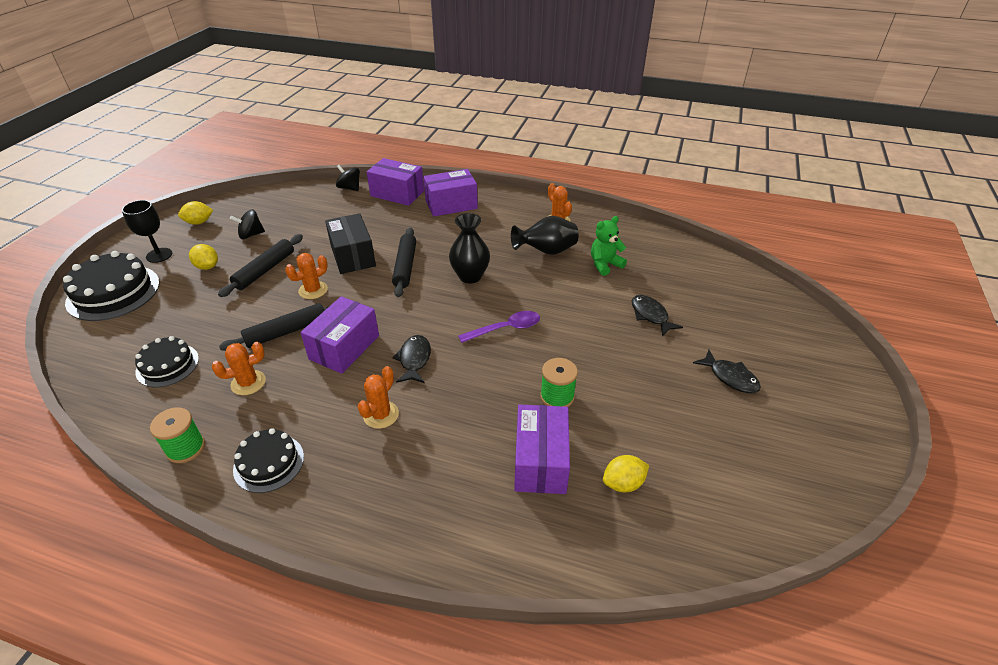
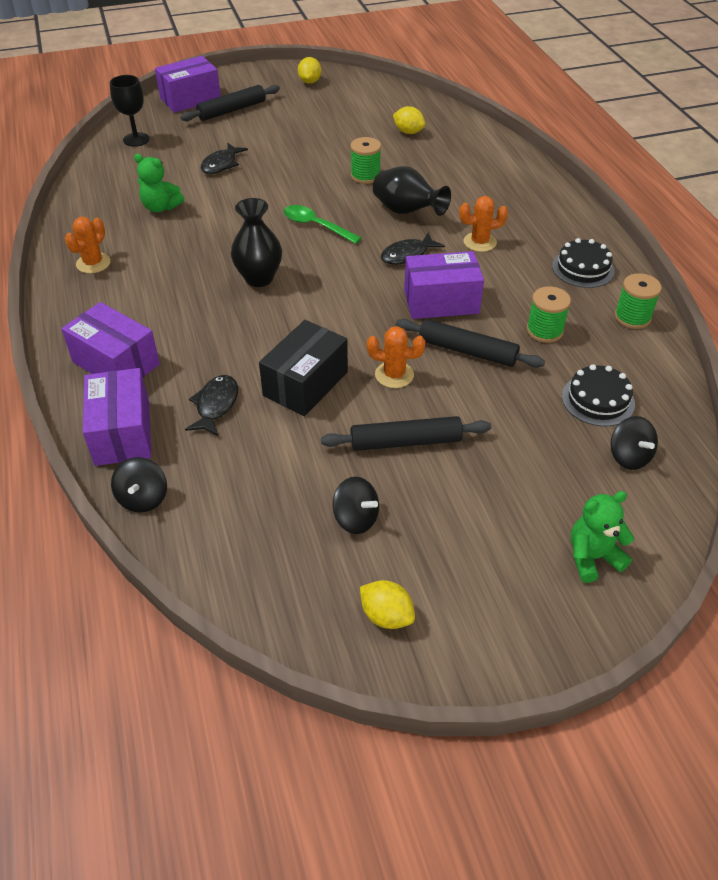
camera: 125 degrees left, 5 degrees up
black cake [63,251,160,321] -> green teddy bear [571,491,634,583]
black goblet [122,200,172,263] -> black goblet moved to [110,75,150,147]
yellow lemon [189,244,218,270] -> yellow lemon moved to [298,57,321,84]
orange cactus [212,342,266,395] -> green spool [527,286,571,343]
black rolling pin [392,227,416,297] -> black rolling pin moved to [180,85,280,121]
purple spoon [458,311,540,343] -> green spoon [284,205,361,244]
black vase [511,216,579,255] -> black vase moved to [373,166,451,216]
purple box [514,404,570,494] -> purple box moved to [155,56,221,113]
black fish [693,350,761,393] -> black fish moved to [185,375,238,436]
none -> black spinning top [610,416,658,470]

